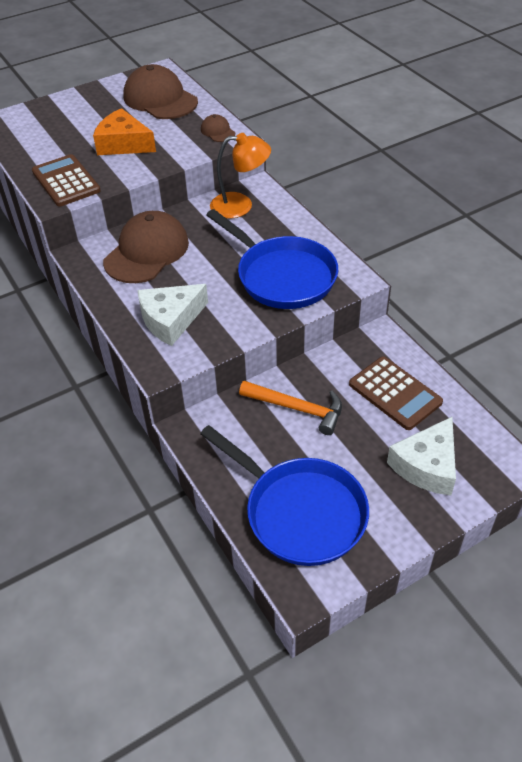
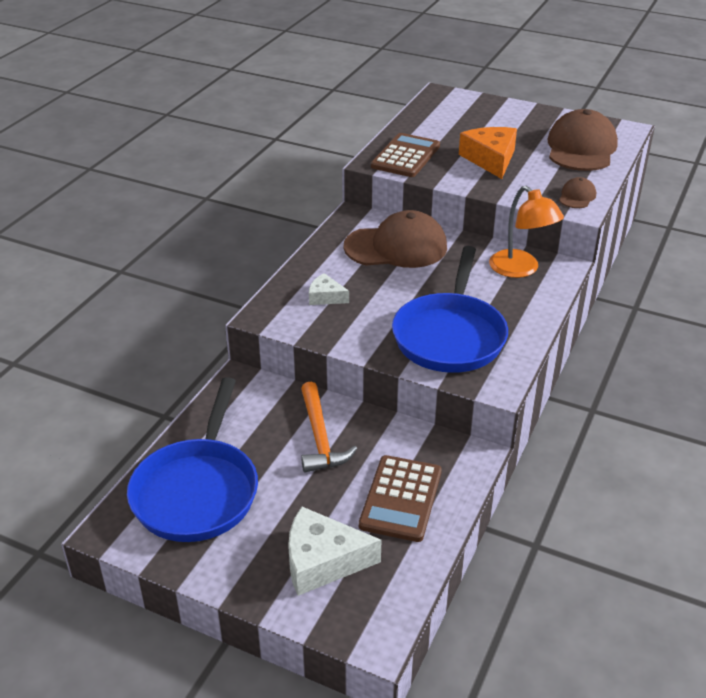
camera: 55 degrees right, 10 degrees down
white cheese [137,284,208,346] -> white cheese [309,273,349,305], size x0.55

